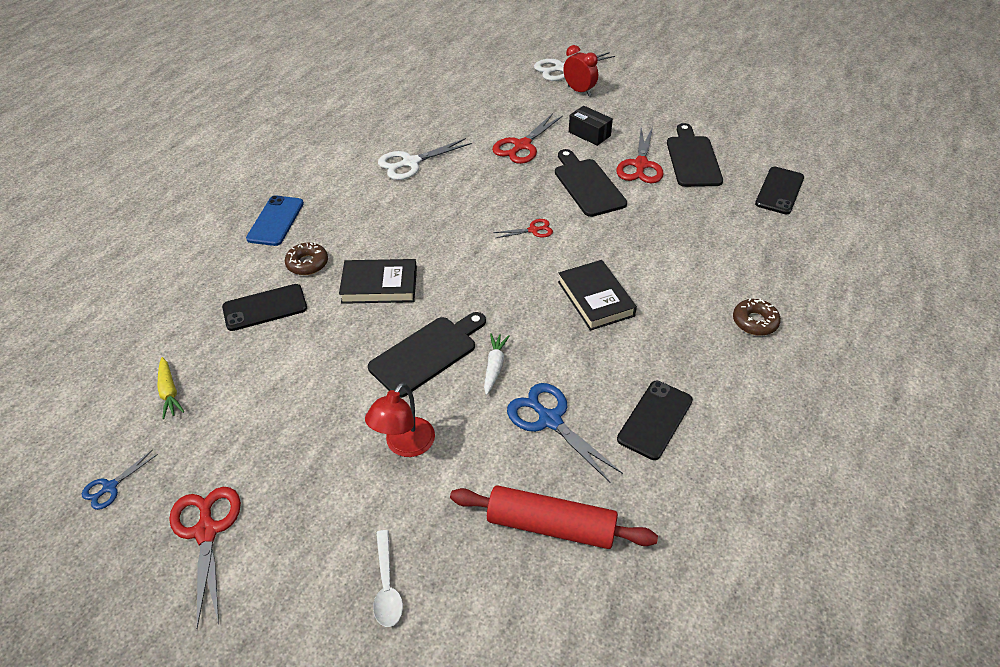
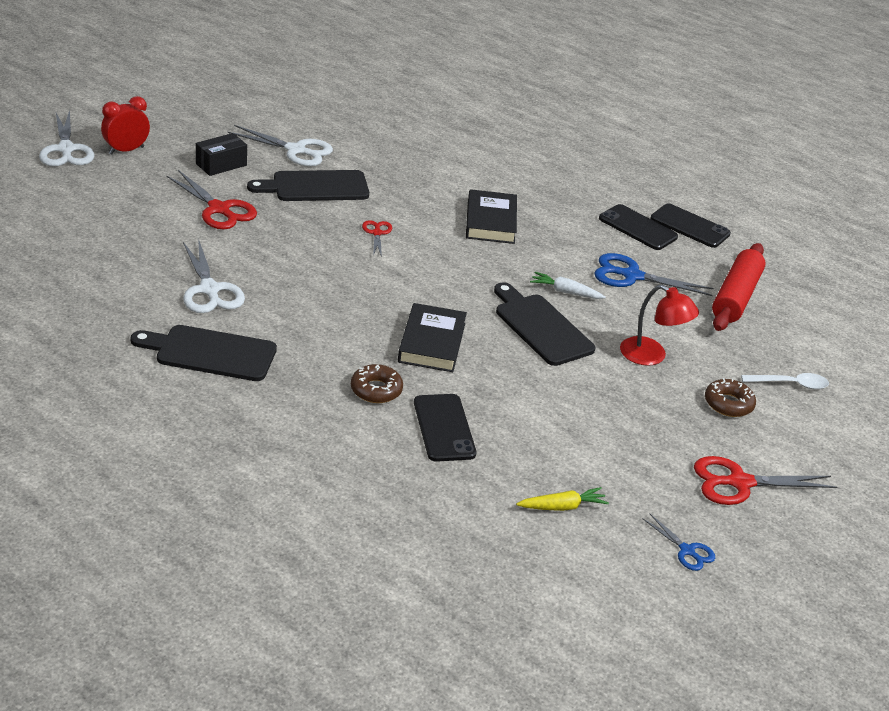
camera: 85 degrees left, 10 degrees down
blue phone [246,195,304,246] -> none
blue scissors [507,383,623,482] -> blue scissors turned 45 degrees clockwise [594,253,714,296]
black book [558,260,637,331] -> black book turned 75 degrees counterclockwise [466,189,517,244]
red scissors [616,127,664,183] -> white scissors [227,125,333,166]
black cutting board [667,123,723,187] -> black cutting board moved to [130,325,277,381]
brown donut [733,298,781,336] -> brown donut moved to [705,378,756,417]
black phone [755,167,804,214] -> black phone moved to [650,204,731,248]

